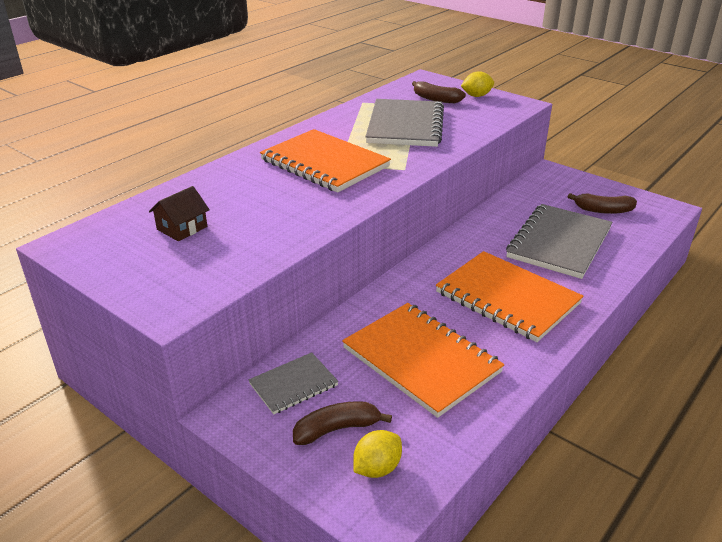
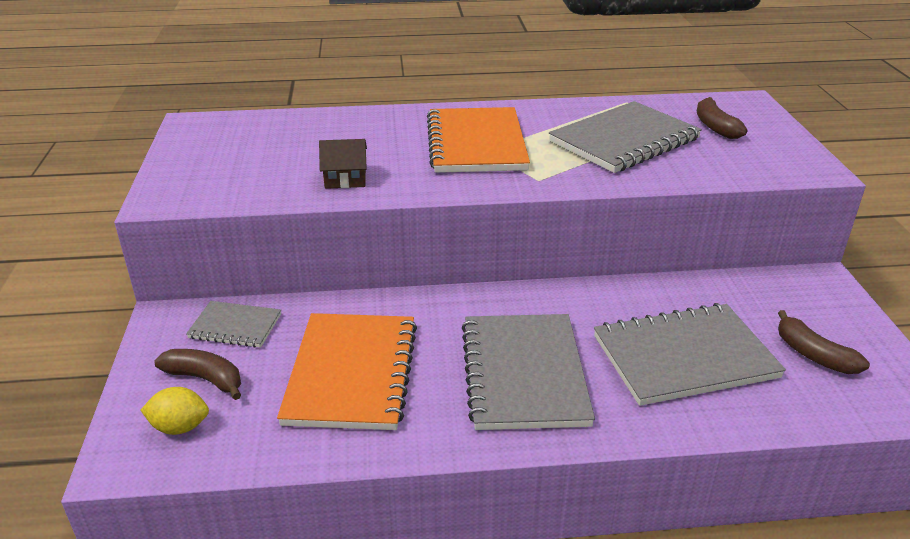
camera: 45 degrees right, 0 degrees up
brown house [149,186,210,241] -> brown house moved to [319,139,367,189]
orange notebook [436,251,584,342] -> grey notebook [462,314,595,430]
yellow lemon [461,71,494,97] -> none

